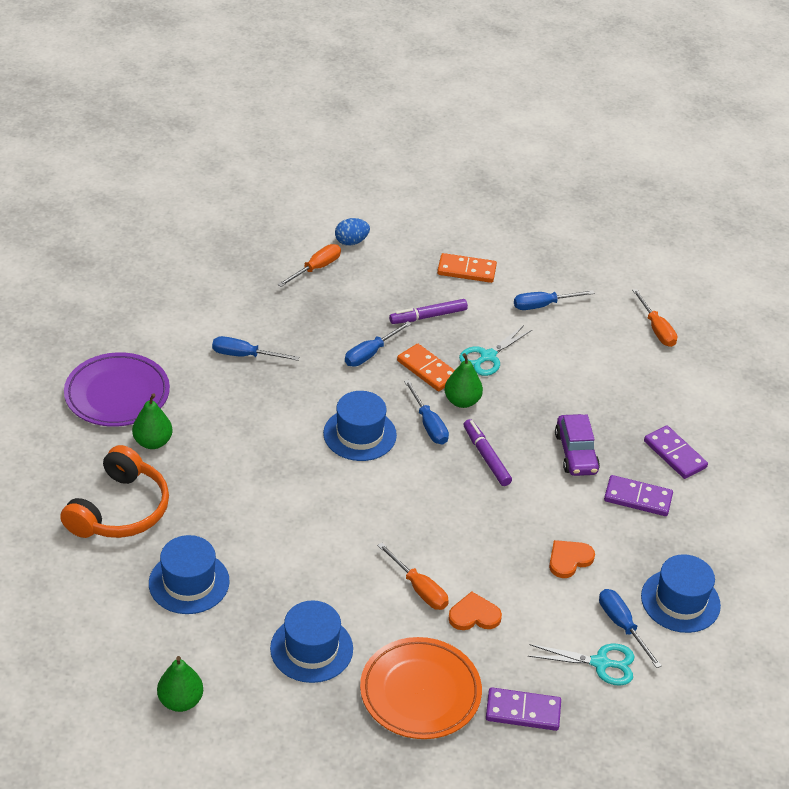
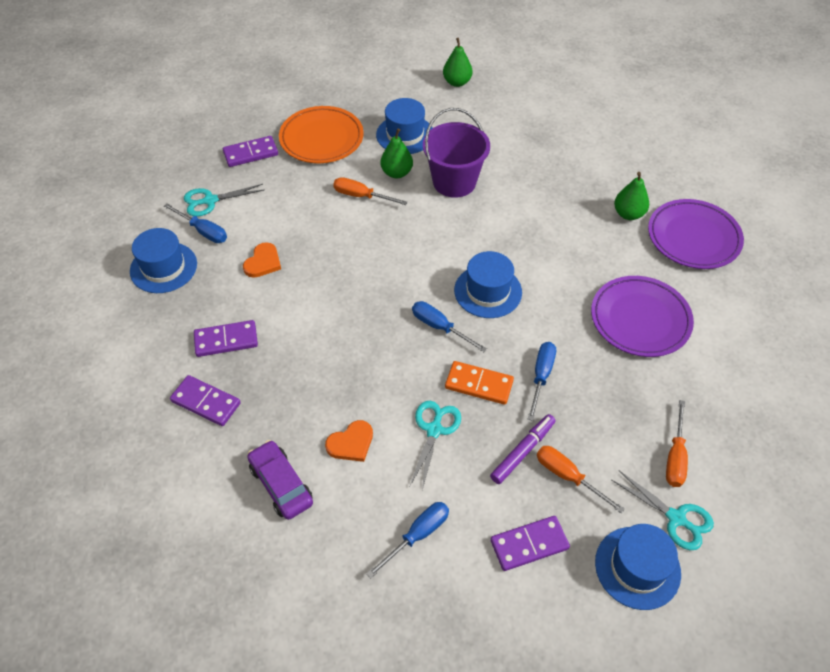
camera: 155 degrees right, 10 degrees up
orange headphones [60,445,169,538] -> none
blue hat [149,535,230,614] -> blue hat moved to [595,524,681,610]
blue screwdriver [212,336,299,361] -> purple plate [591,276,694,357]
blue egg [335,218,370,246] -> turquoise scissors [612,470,714,550]
orange domino [437,253,497,283] -> purple domino [490,516,570,571]
green pear [444,353,483,408] -> green pear moved to [381,129,413,178]
orange heart [448,591,502,630] -> orange heart moved to [325,420,373,462]
purple marker [464,419,512,486] -> none
purple car [555,414,600,476] -> purple car moved to [247,440,313,520]
orange screwdriver [632,289,677,347] -> orange screwdriver moved to [537,446,625,514]
none -> purple bucket [423,108,490,198]

